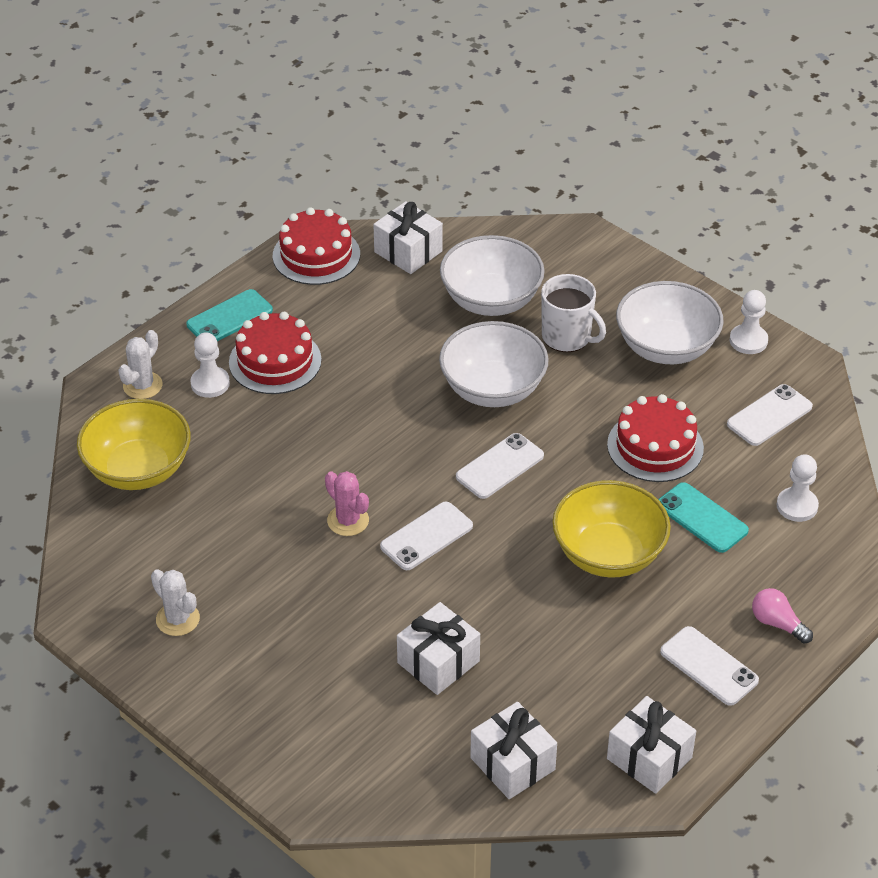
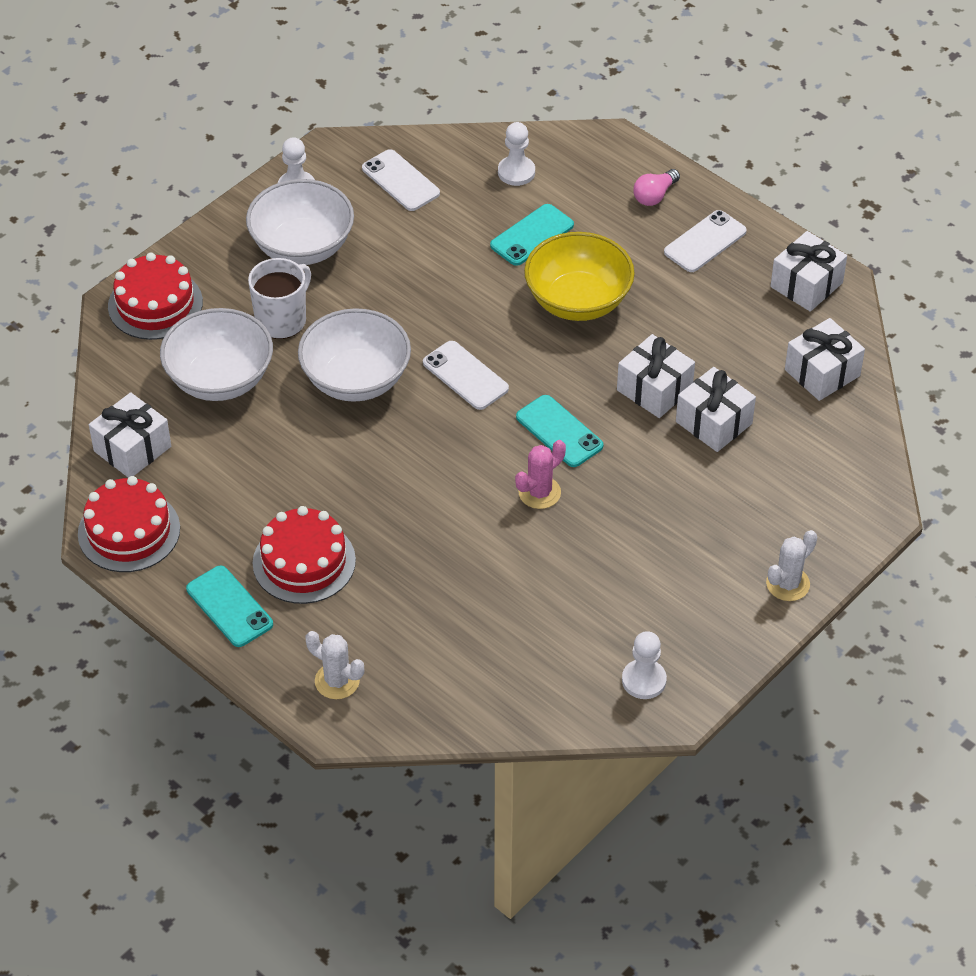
camera: 90 degrees left, 5 degrees up
yellow bowl [77,399,191,490] -> none
white cactus [151,569,200,636] -> white cactus moved to [766,530,817,601]
white pawn [190,332,230,398] -> white pawn moved to [622,631,667,699]
white phone [380,502,473,570] -> turquoise phone [516,395,603,467]
red cake [607,394,704,482] -> red cake moved to [108,253,203,340]
none -> white gift [617,334,695,418]

